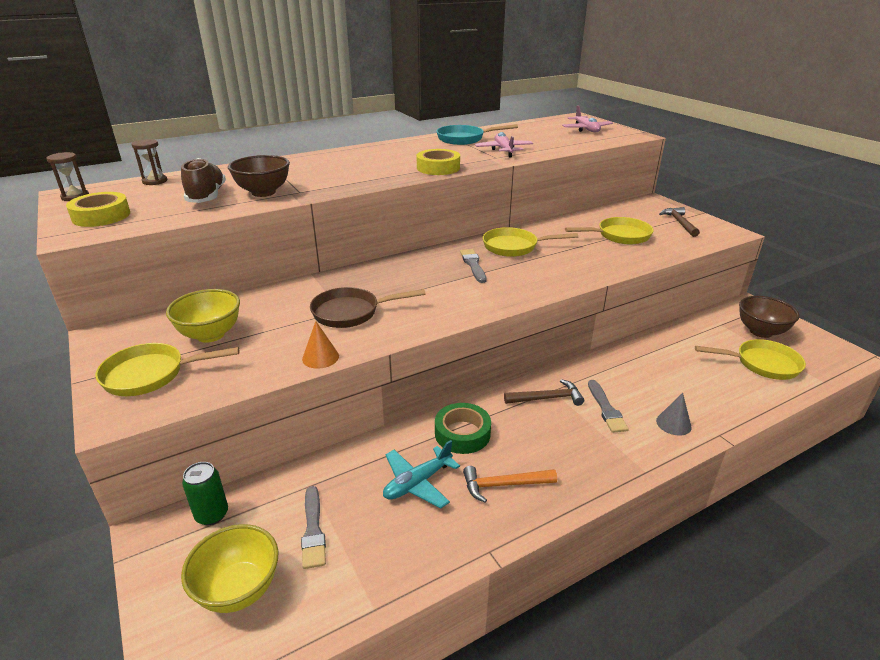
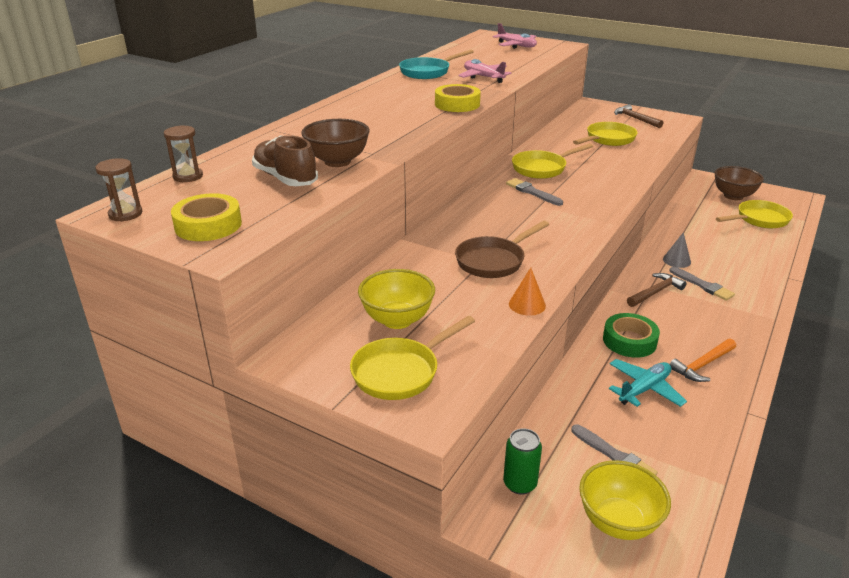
camera: 30 degrees left, 0 degrees up
turquoise plane [383,440,460,508] -> turquoise plane turned 150 degrees counterclockwise [609,359,687,407]
grey cone [656,393,692,436] -> grey cone moved to [663,232,691,268]

